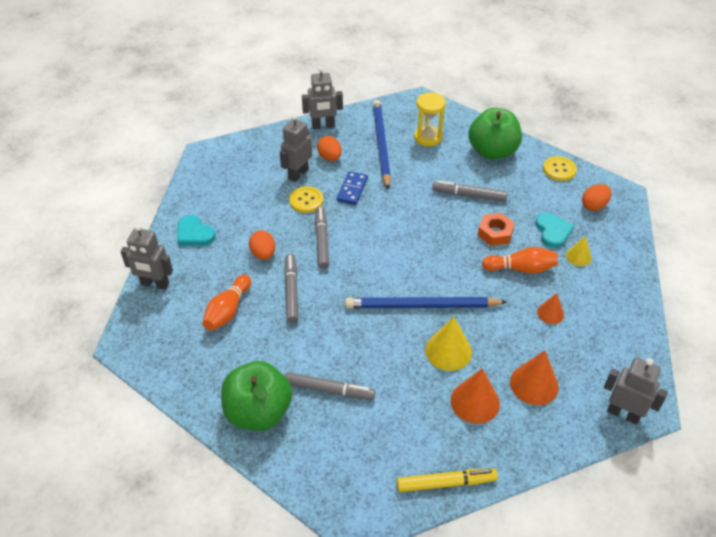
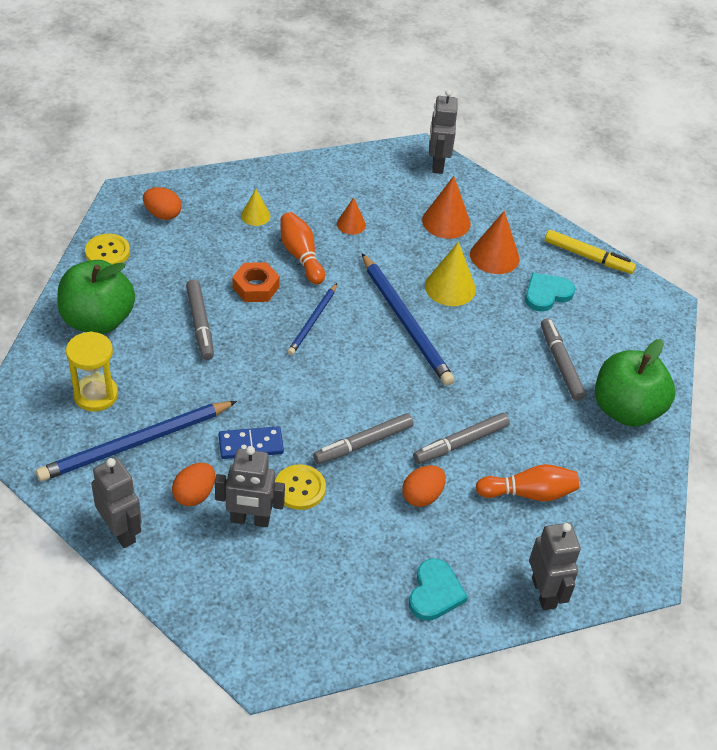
camera: 120 degrees left, 0 degrees up
yellow marker [397,468,498,492] -> yellow marker turned 150 degrees clockwise [545,230,636,274]
turquoise heart [535,212,574,248] -> turquoise heart moved to [525,273,575,312]
none -> blue pencil [287,283,337,355]

